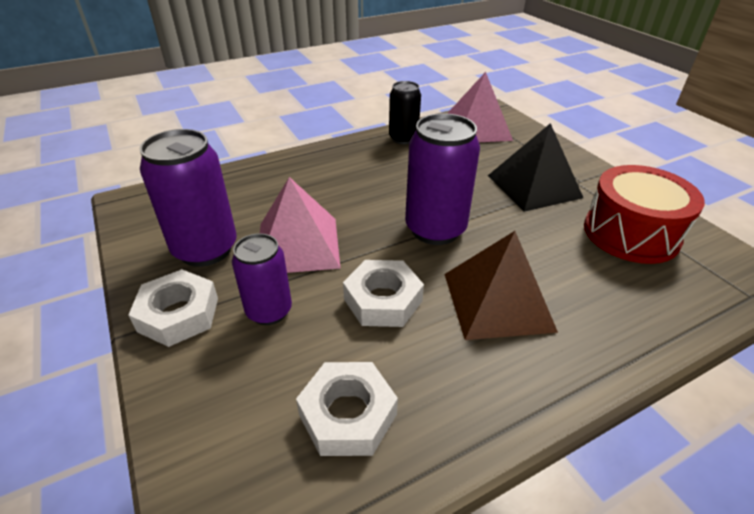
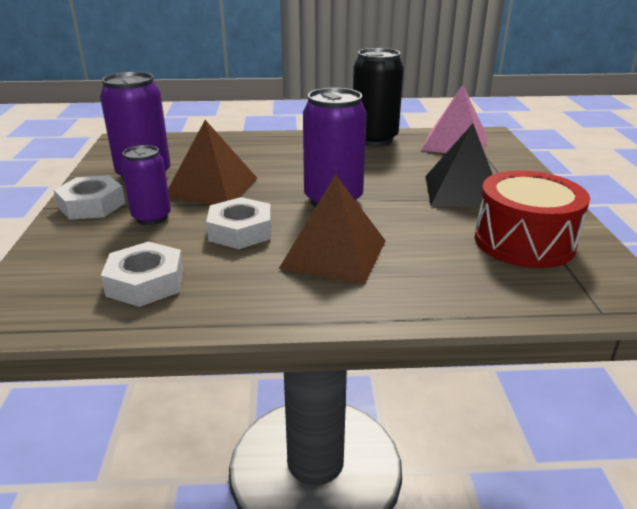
camera: 25 degrees right, 10 degrees down
pink pyramid [260,177,341,273] -> brown pyramid [168,120,257,204]
black can [389,81,421,144] -> black can [353,48,404,146], size x1.60

